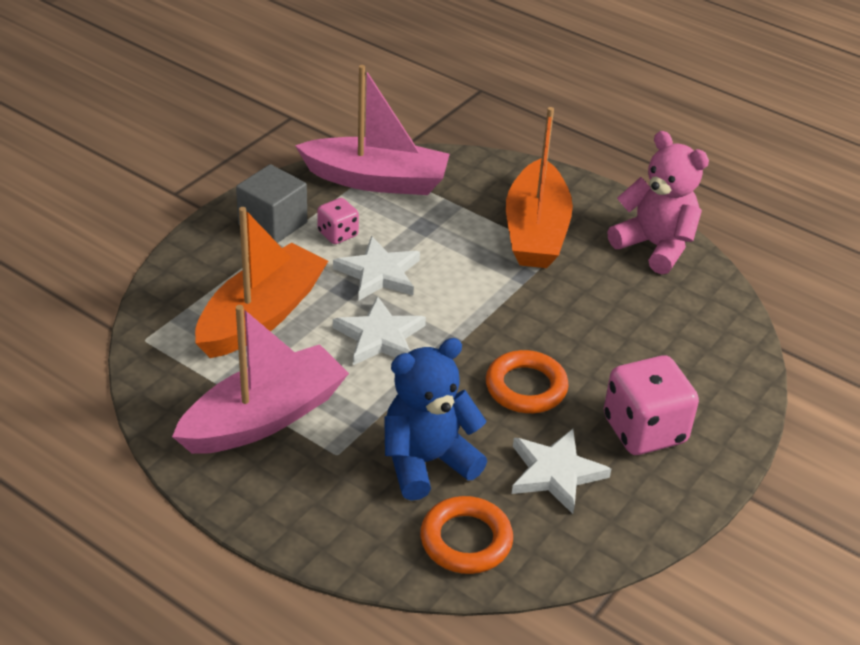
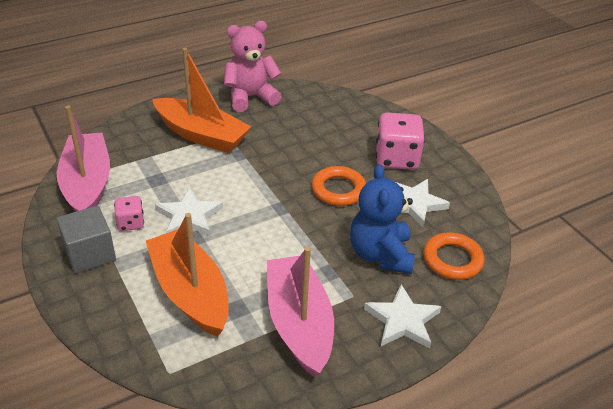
camera: 65 degrees left, 0 degrees up
pink boat [295,65,450,195] -> pink boat turned 45 degrees counterclockwise [57,106,110,211]
white star [333,296,426,365] -> white star moved to [364,284,441,349]

